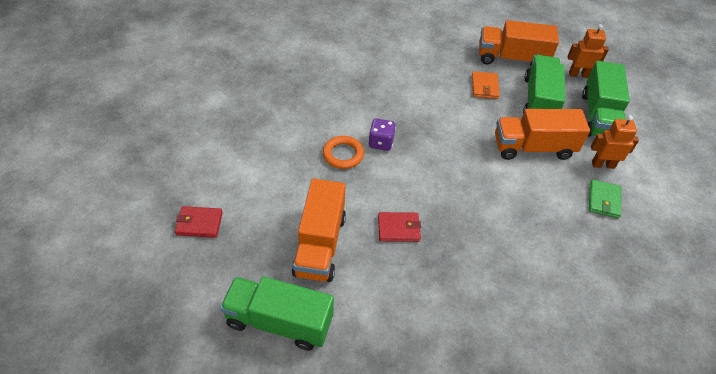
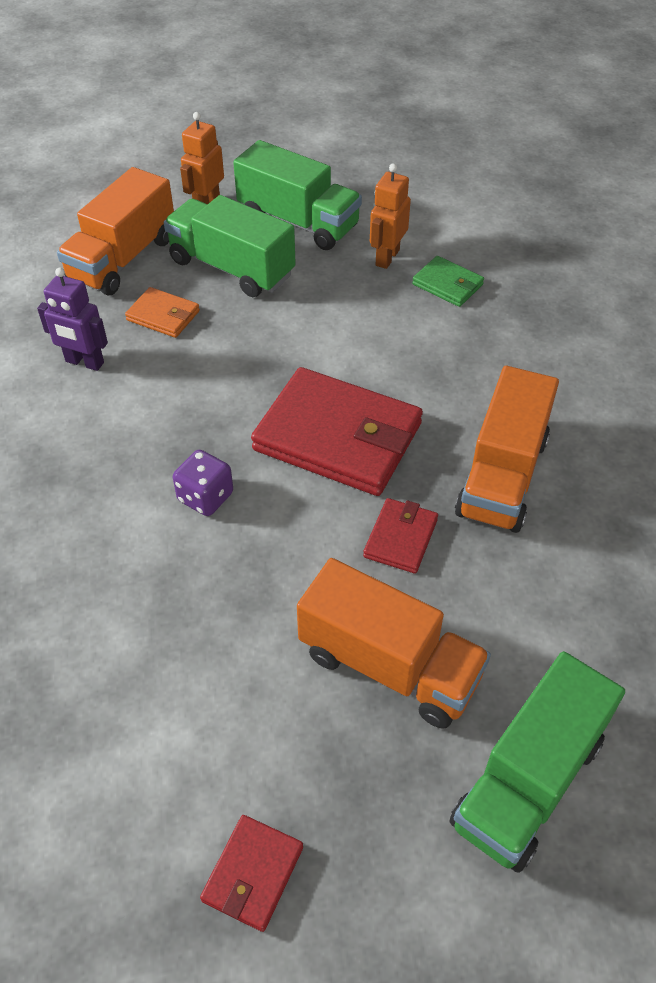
camera: 65 degrees left, 0 degrees up
orange ring [323,136,364,169] -> none
orange truck [495,109,590,160] -> orange truck moved to [455,366,559,533]
none -> purple robot [37,268,108,371]
none -> red wallet [251,367,423,496]

